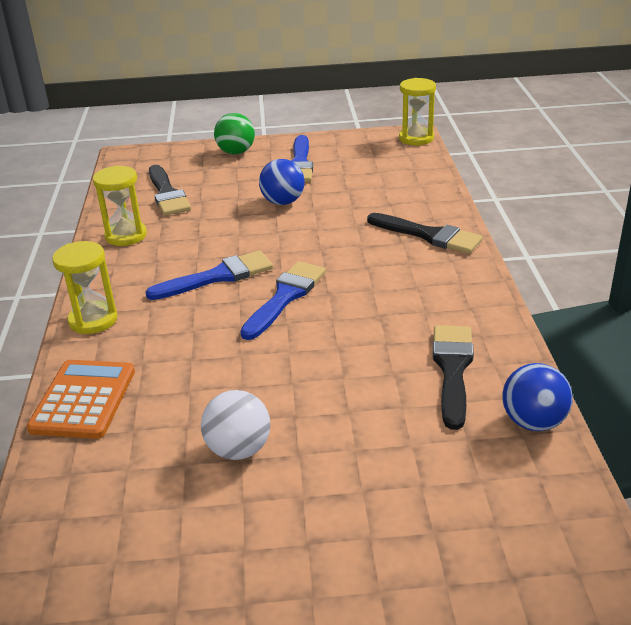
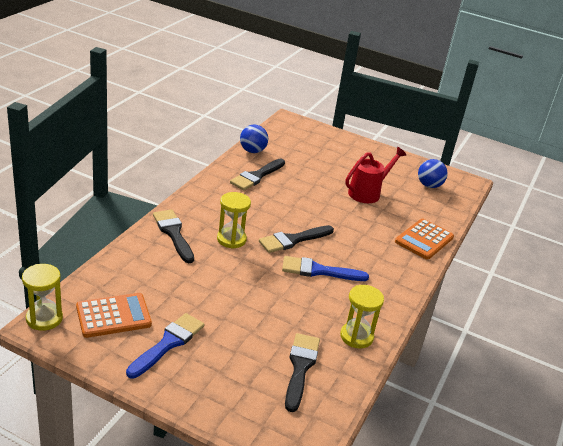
camera: 155 degrees left, 0 degrees up
yellow hourglass [52,241,118,334] -> yellow hourglass moved to [217,192,251,249]
white ball [201,390,270,460] -> red watering can [345,147,406,203]
green ball [214,113,255,155] -> none
blue brush [240,261,326,340] -> black brush [259,225,334,253]
blue ball [259,159,305,205] -> blue ball moved to [418,159,448,188]
none -> orange calculator [76,293,152,338]

